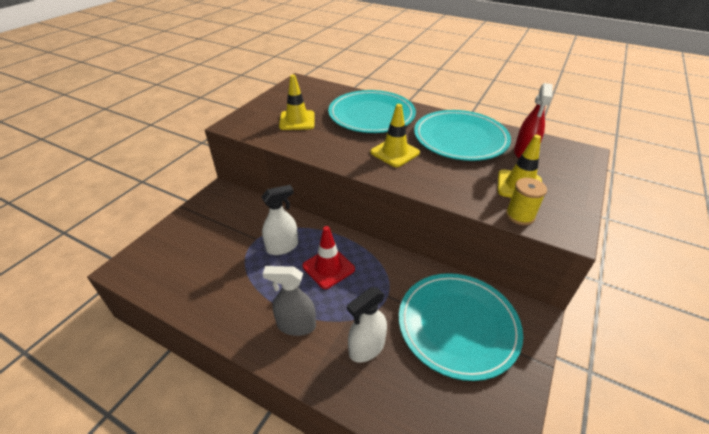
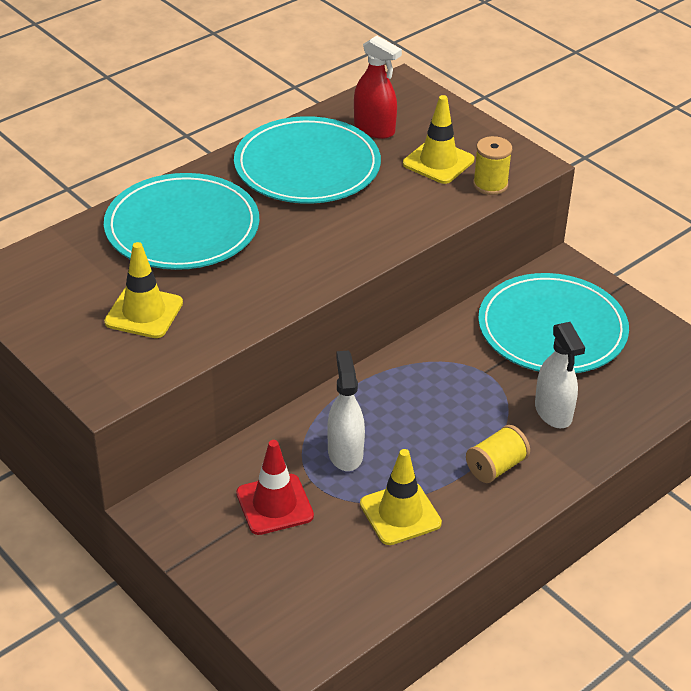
camera: 70 degrees left, 0 degrees up
grey spray bottle [263,266,316,336] -> yellow spool [466,425,530,483]
red traffic cone [302,226,355,289] -> red traffic cone moved to [236,440,314,535]
yellow traffic cone [370,104,420,167] -> yellow traffic cone moved to [360,449,442,545]

